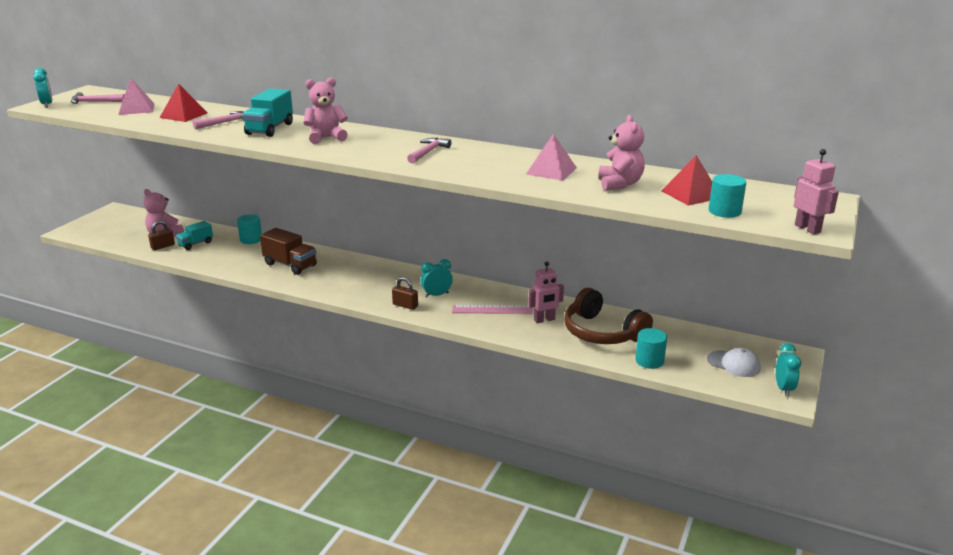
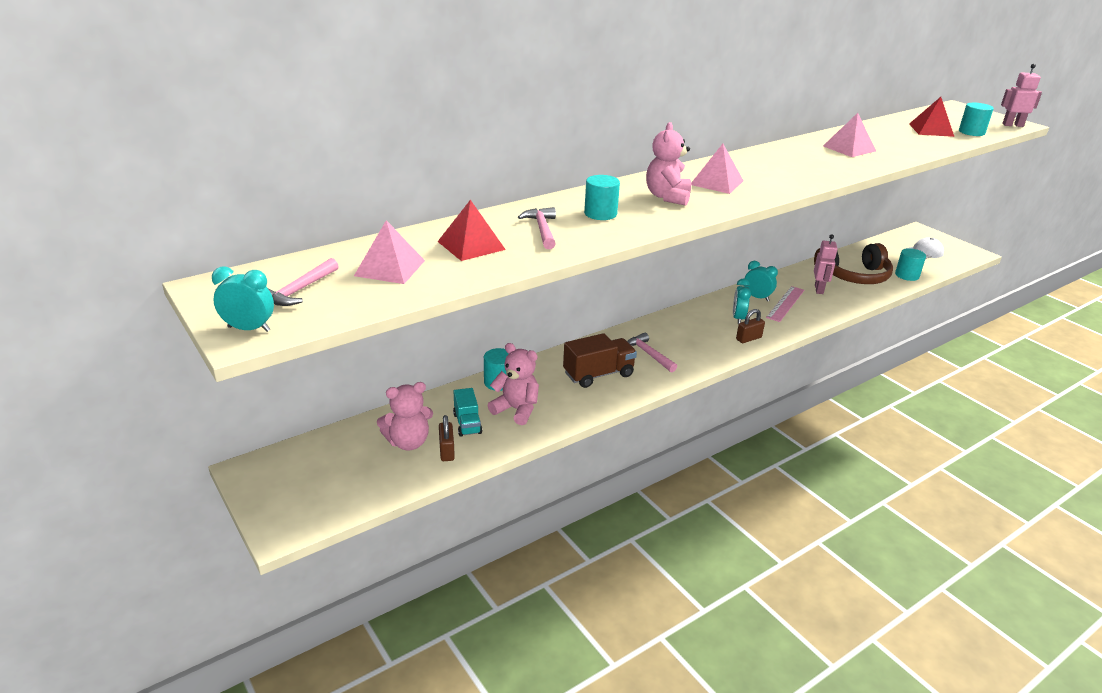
camera: 60 degrees left, 5 degrees up
turquoise truck [242,88,293,137] -> turquoise cylinder [584,175,620,220]
pink hammer [407,138,451,163] -> pink hammer moved to [627,333,677,372]
pink teddy bear [598,115,645,190] -> pink teddy bear moved to [488,343,539,425]
turquoise clock [776,343,801,397] -> turquoise clock moved to [744,261,778,301]
none -> pink pyramid [691,144,744,194]

